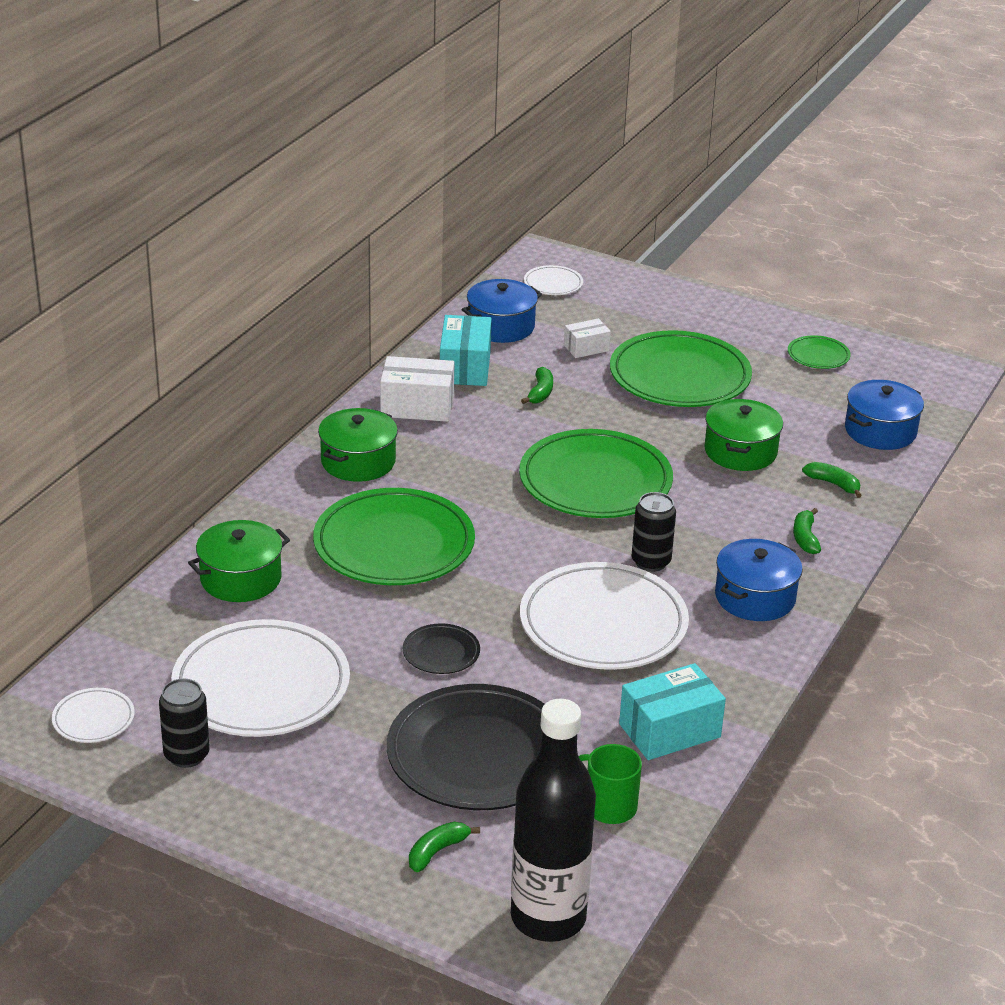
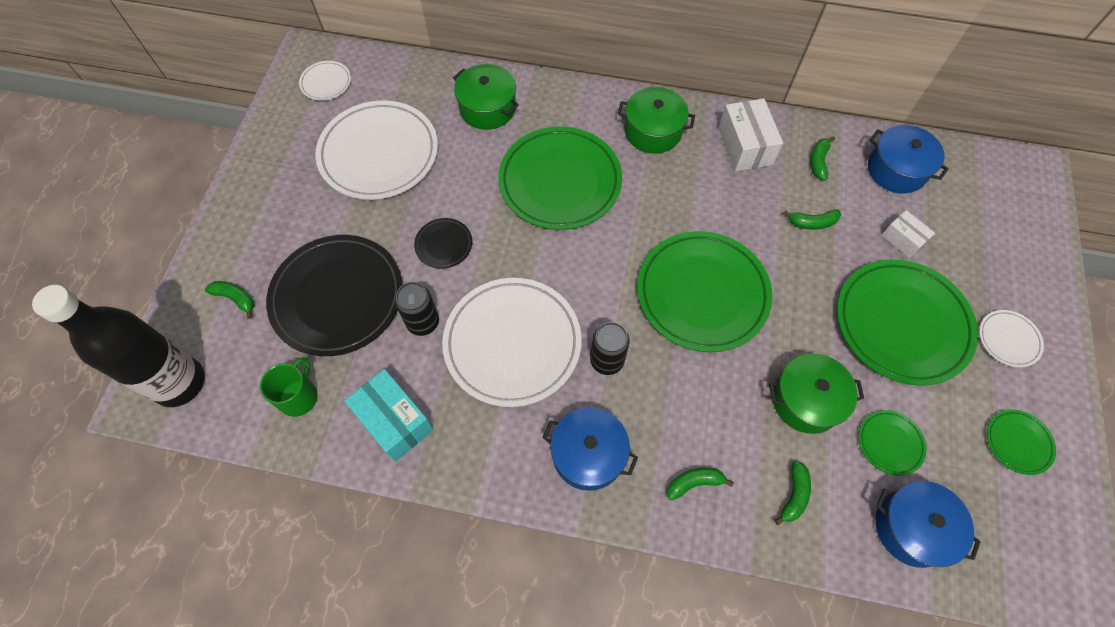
camera: 75 degrees right, 30 degrees up
black can [159,678,210,768] -> black can moved to [395,282,439,336]
turquoise box [440,315,492,386] -> green banana [810,136,835,180]
white plate [524,265,583,295] -> white plate moved to [979,310,1044,367]
none -> green plate [859,410,927,476]

